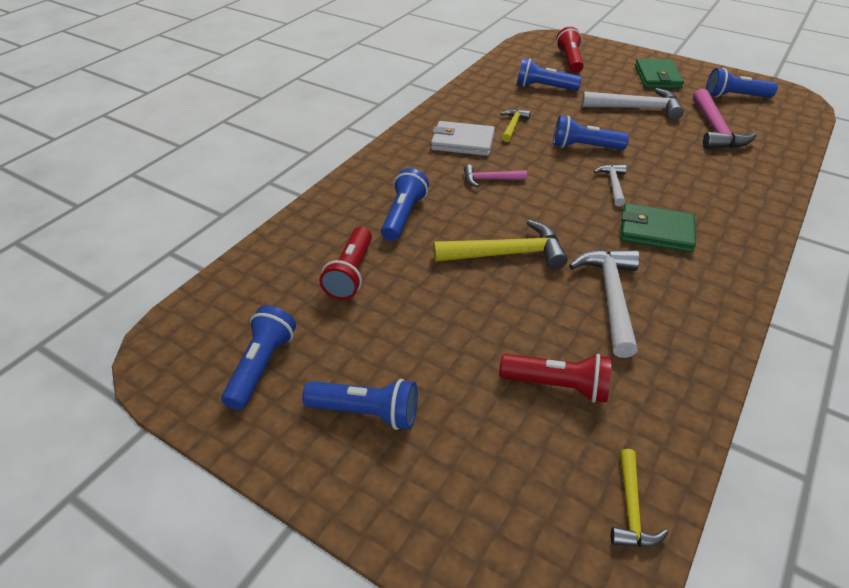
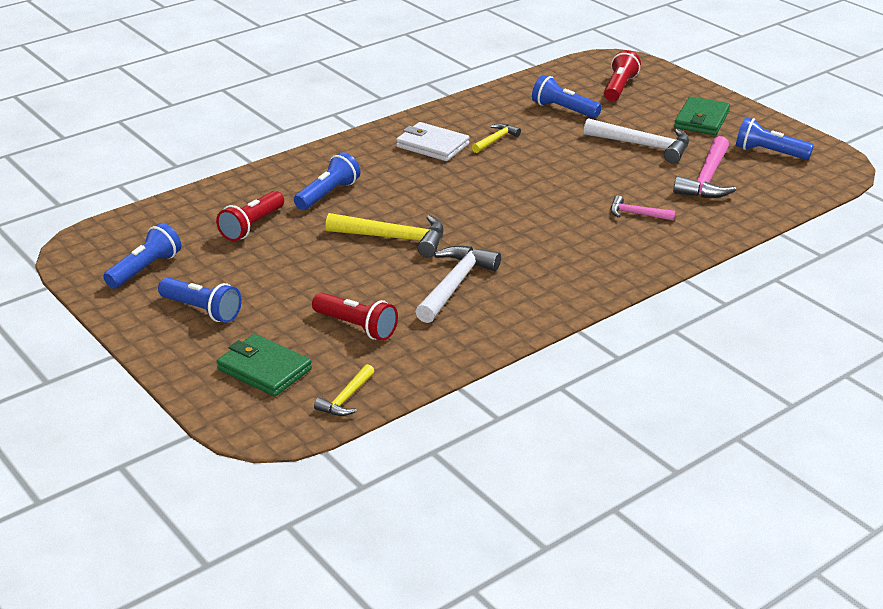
camera: 20 degrees right, 10 degrees down
pink hammer [464,165,527,187] -> pink hammer moved to [611,195,676,221]
blue flashlight [553,116,629,150] -> none
white hammer [594,164,627,206] -> none
green wallet [620,203,696,253] -> green wallet moved to [217,334,312,396]

